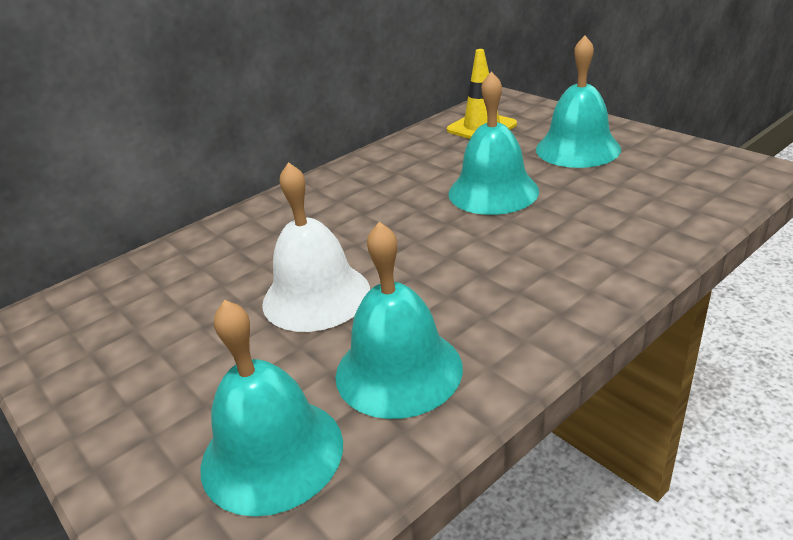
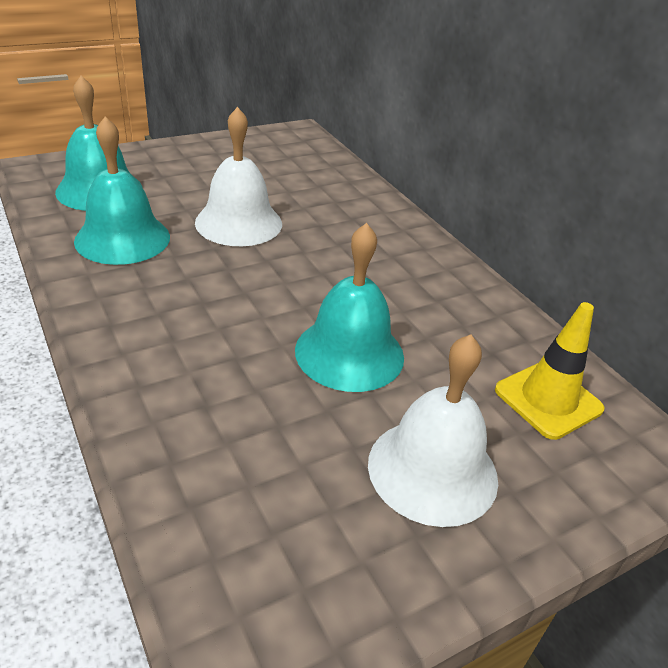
camera: 95 degrees right, 5 degrees up
turquoise bell [536,35,621,168] -> white bell [368,334,498,527]

